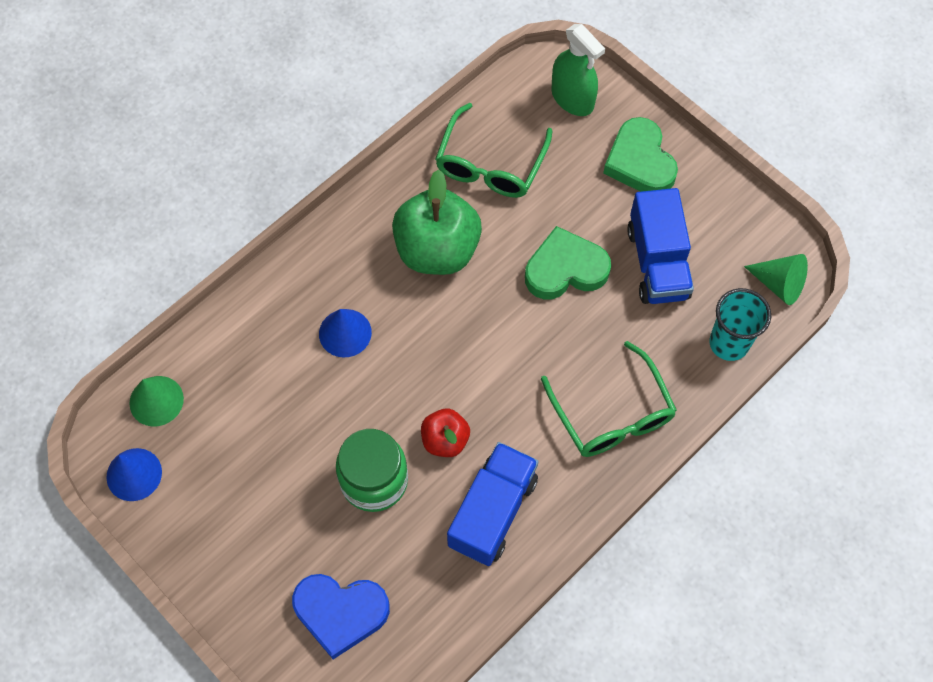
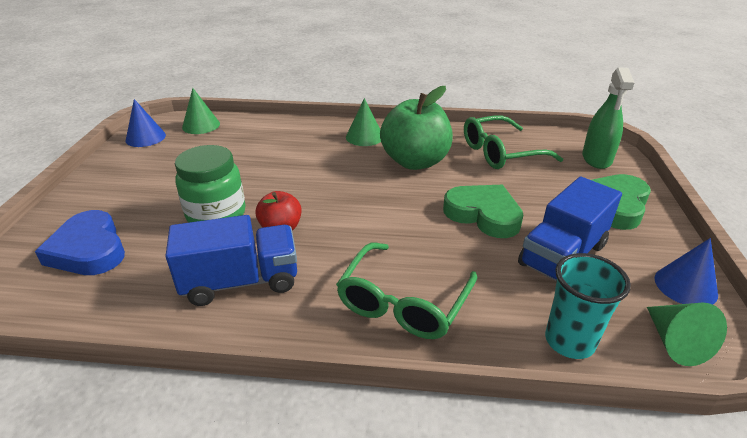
camera: 50 degrees right, 30 degrees down
blue cone [319,309,372,358] -> blue cone moved to [654,238,718,305]
none -> green cone [346,98,381,146]

